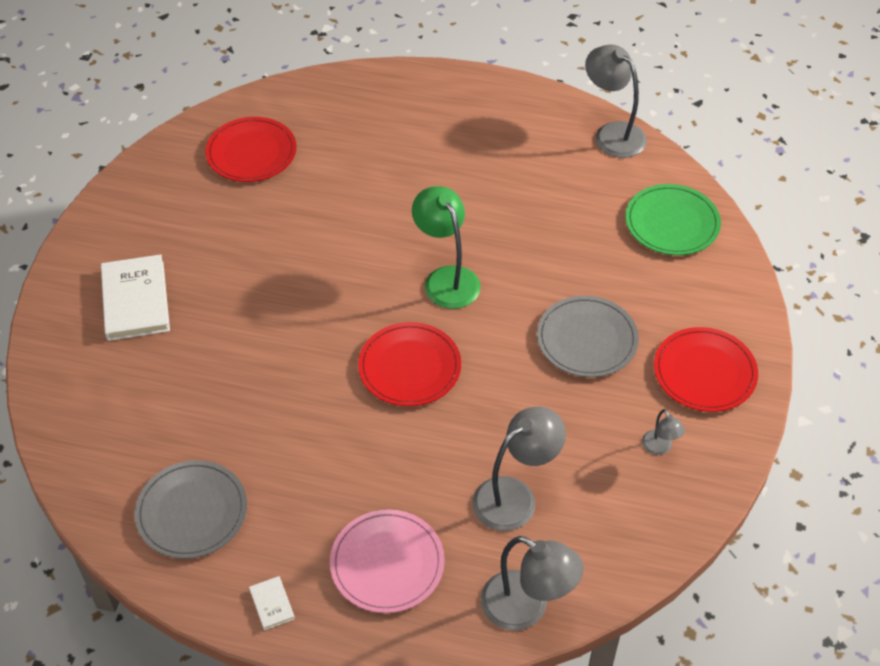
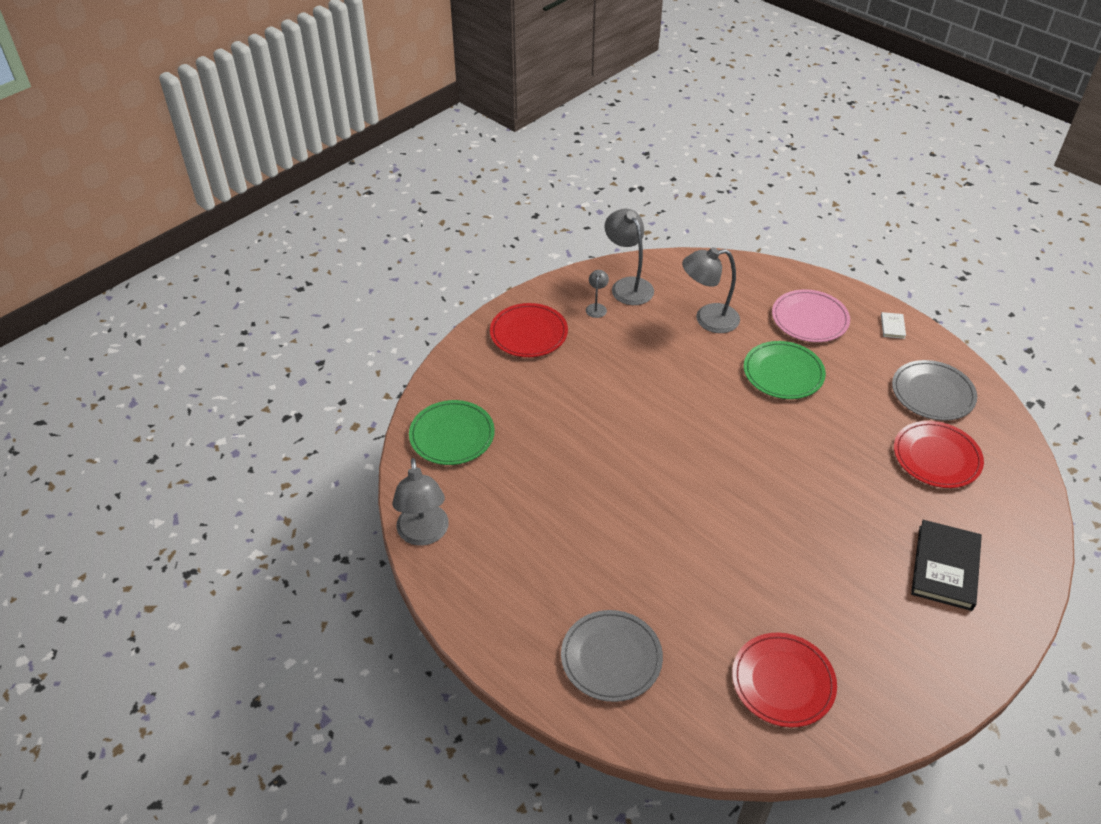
camera: 150 degrees left, 5 degrees down
white book [101,254,170,341] -> black book [911,520,982,611]
red plate [358,322,461,406] -> red plate moved to [894,421,984,488]
green lamp [412,186,481,309] -> none
grey lamp [481,536,584,631] -> grey lamp moved to [604,209,654,305]
grey plate [537,296,639,377] -> grey plate moved to [561,610,663,702]
none -> green plate [744,341,826,399]

